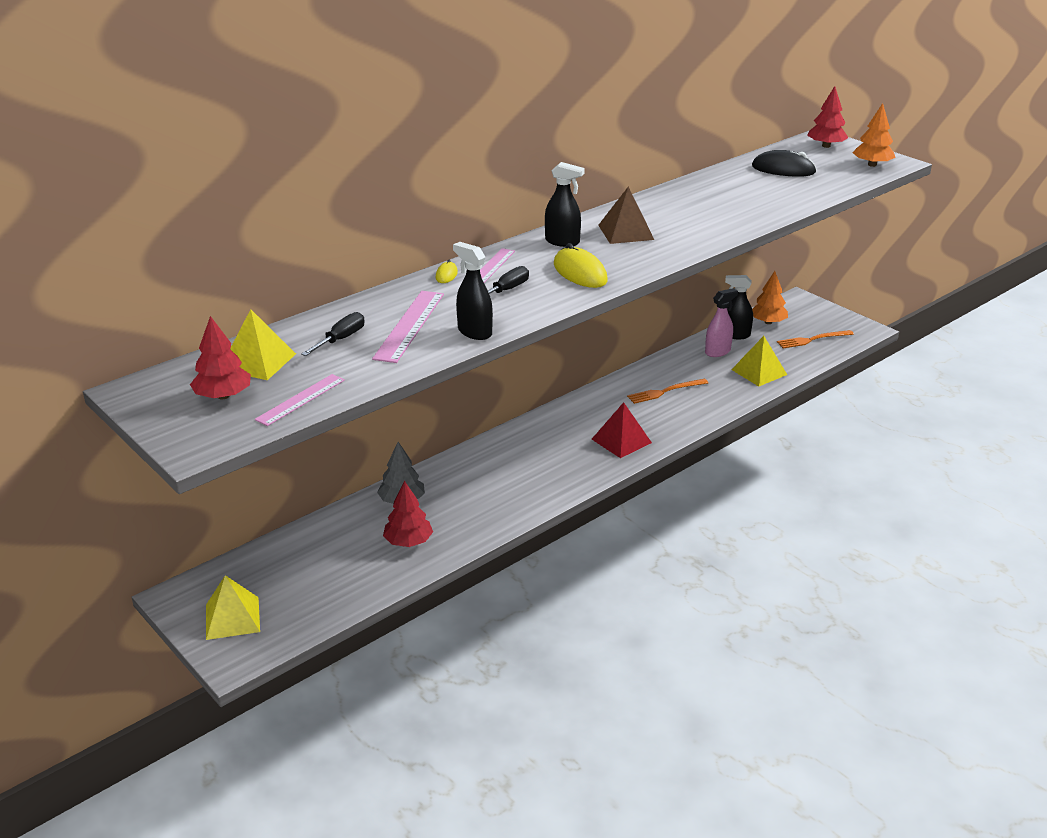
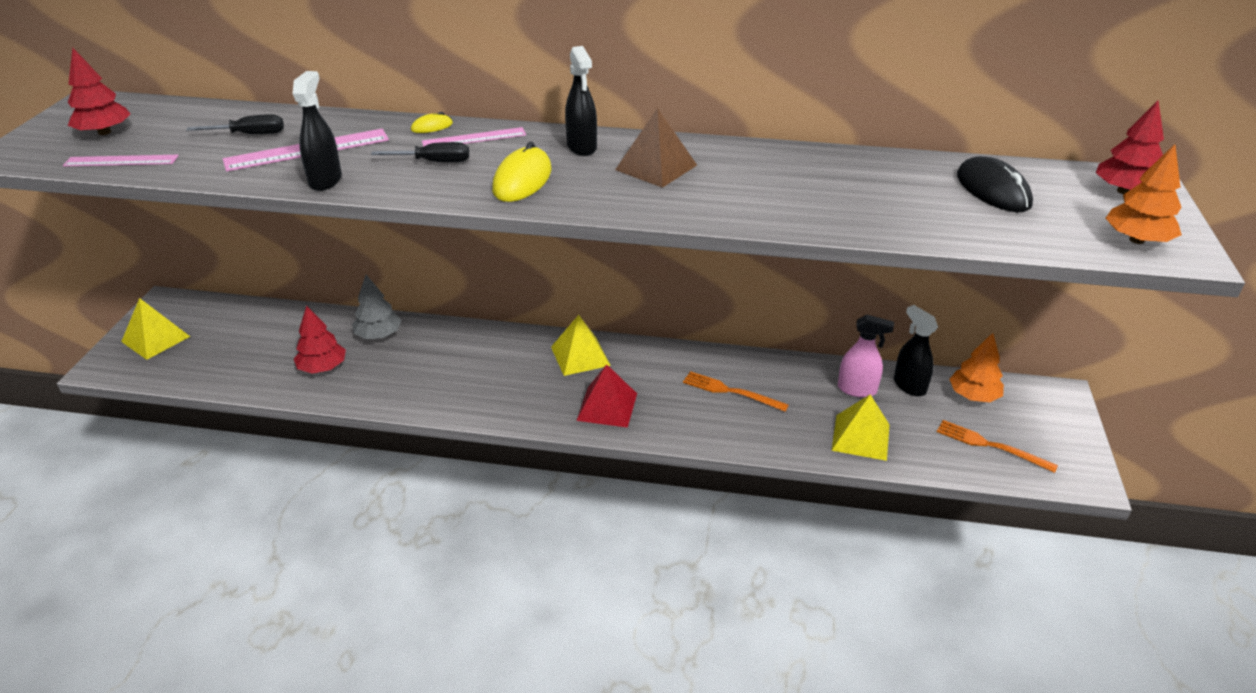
camera: 50 degrees right, 5 degrees up
yellow pyramid [230,309,296,380] -> yellow pyramid moved to [551,315,611,376]

